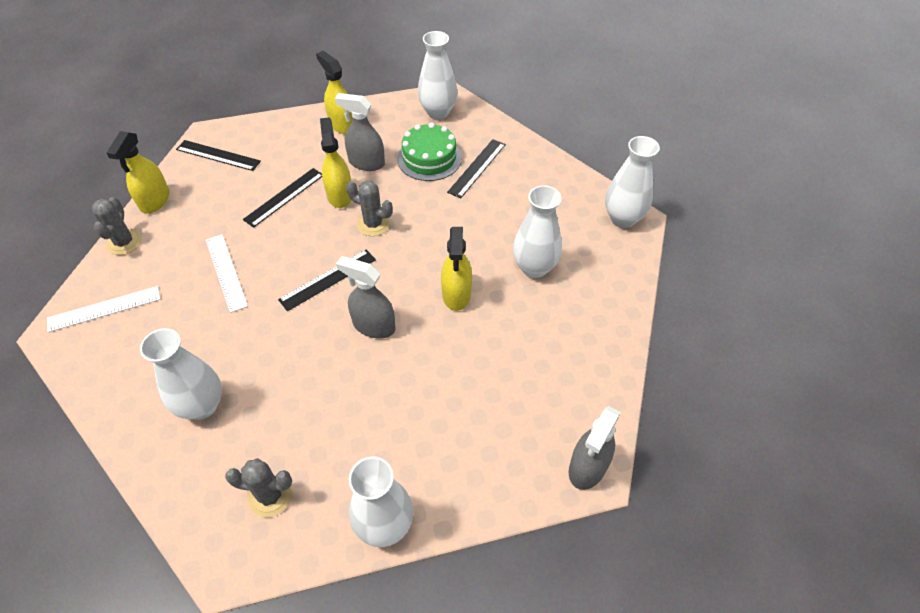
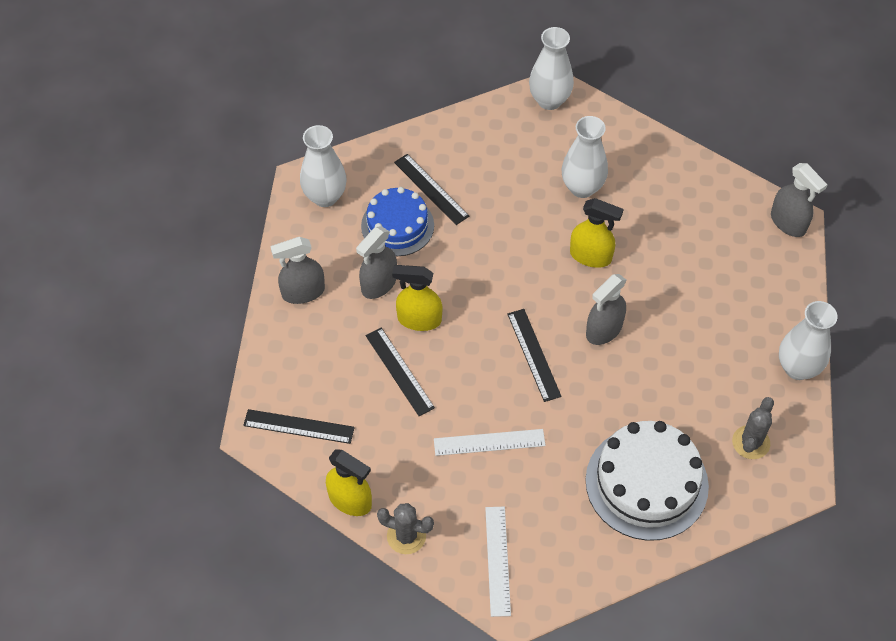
camera: 70 degrees left, 5 degrees up
white vase [140,328,222,420] -> white cake [585,421,709,541]
black ruler [176,140,261,171] -> black ruler turned 60 degrees clockwise [243,409,355,444]
yellow spray bottle [316,51,353,134] -> grey spray bottle [271,237,325,304]
grey cactus [346,181,393,236] -> none
green cake [397,123,462,181] -> blue cake [361,187,434,256]

